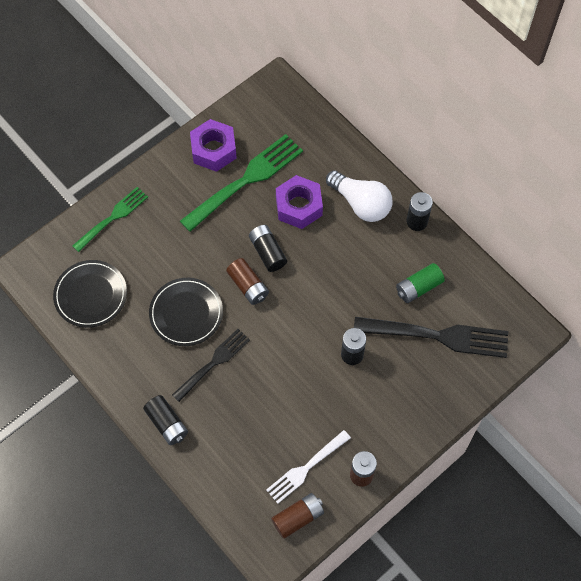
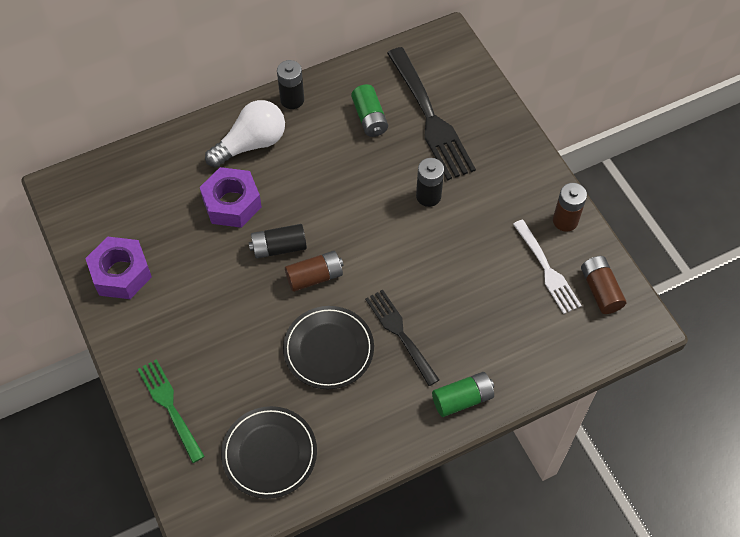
camera: 75 degrees left, 5 degrees down
black battery [143,395,188,445] -> green battery [432,372,494,417]
green fork [180,134,303,232] -> none
black fork [354,317,508,358] -> black fork turned 135 degrees clockwise [387,47,476,181]

